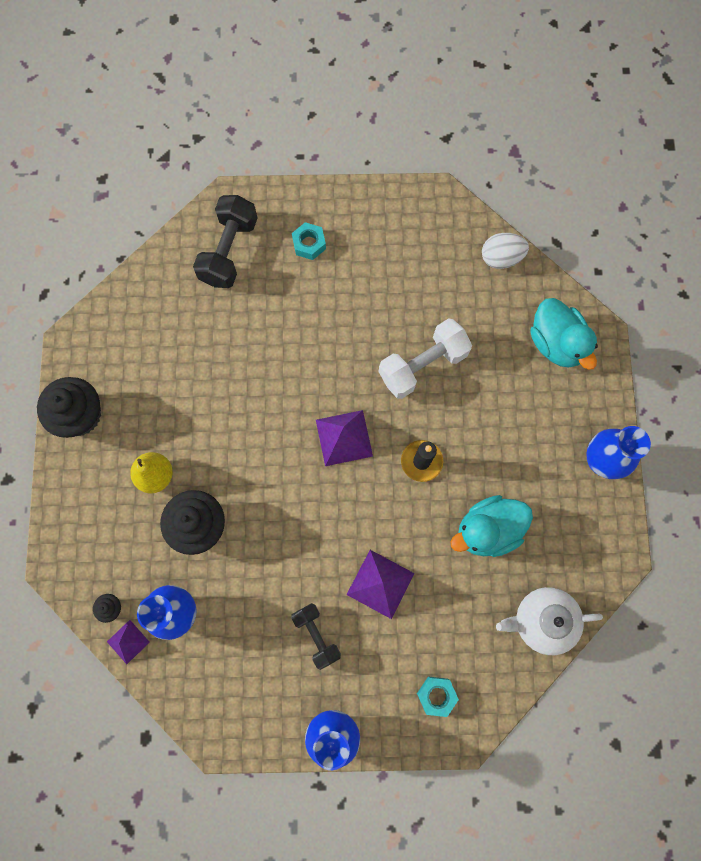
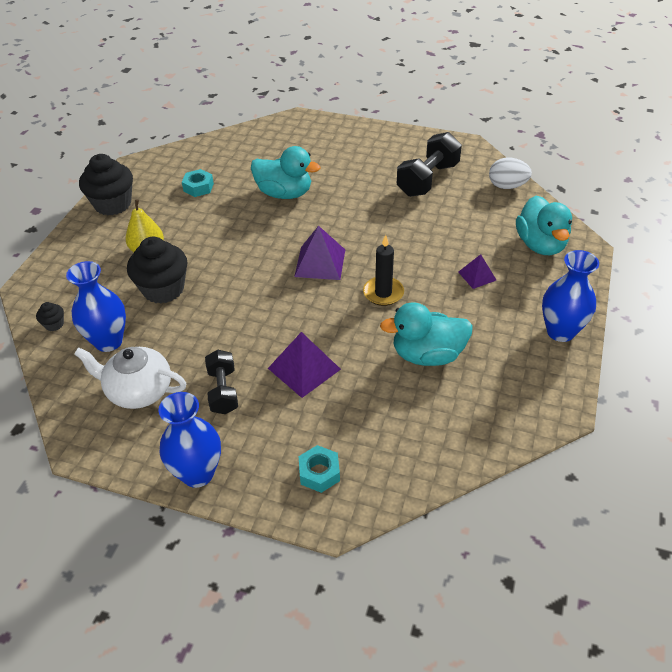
camera: 20 degrees right, 30 degrees down
purple pyramid [107,620,150,664] -> purple pyramid moved to [458,254,496,289]
black dumbbell [193,195,258,288] -> black dumbbell moved to [397,132,462,197]
turquoise nut [292,222,326,260] -> turquoise nut moved to [182,169,214,197]
white dumbbell [379,318,472,399] -> none
white teapot [496,587,603,655] -> white teapot moved to [74,347,186,409]
none -> turquoise duck [251,146,321,199]

